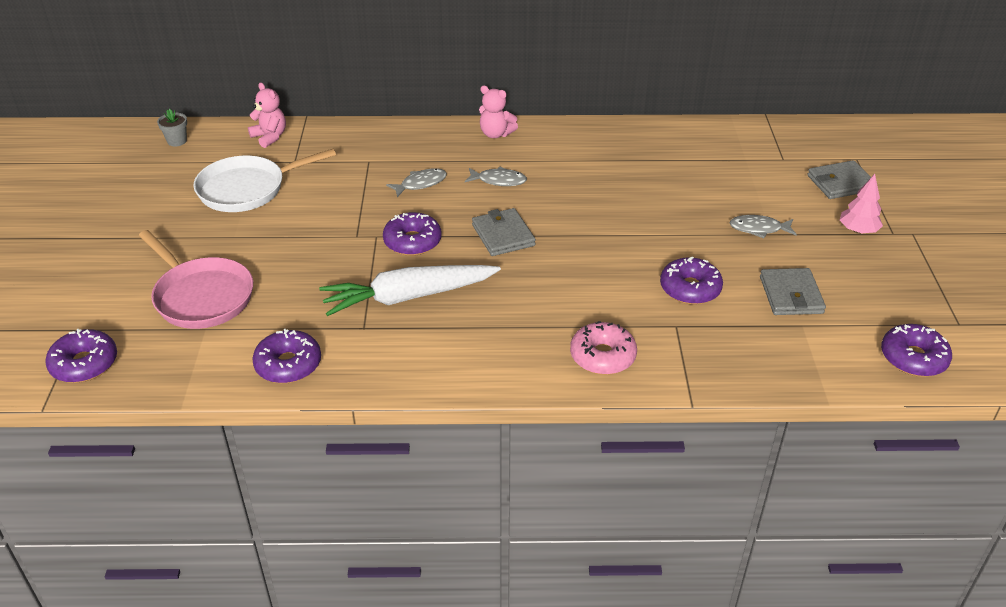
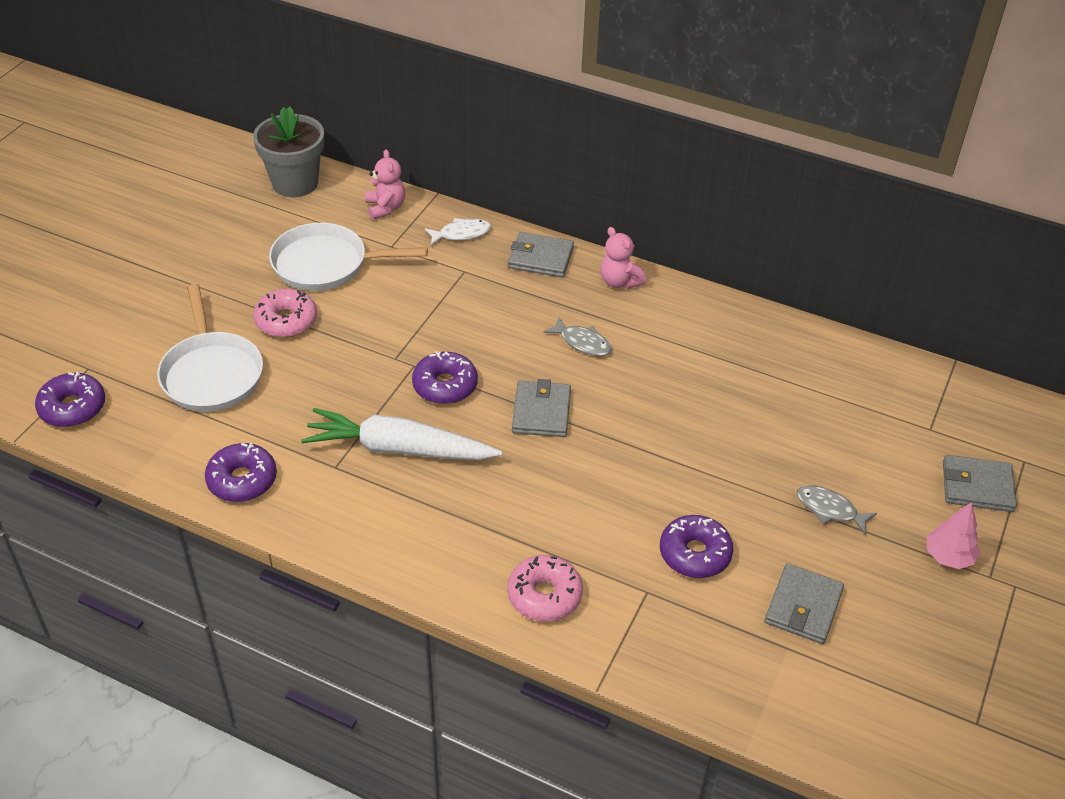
camera: 25 degrees right, 5 degrees up
pink pan [139,230,253,329] -> white pan [157,284,263,412]
grey flower pot [157,109,187,146] -> grey flower pot [253,107,324,197], size x2.21
grey fish [386,168,447,197] -> none
purple donut [881,324,952,377] -> none
none -> pink donut [253,289,317,338]
none -> white fish [425,218,491,245]
none -> grey wallet [508,232,574,277]

